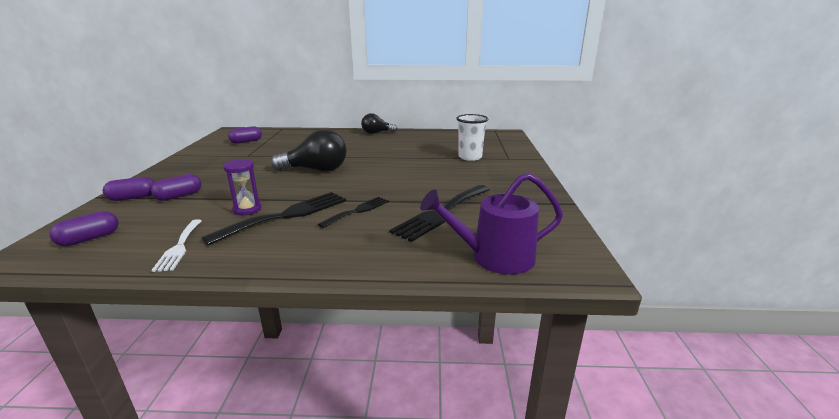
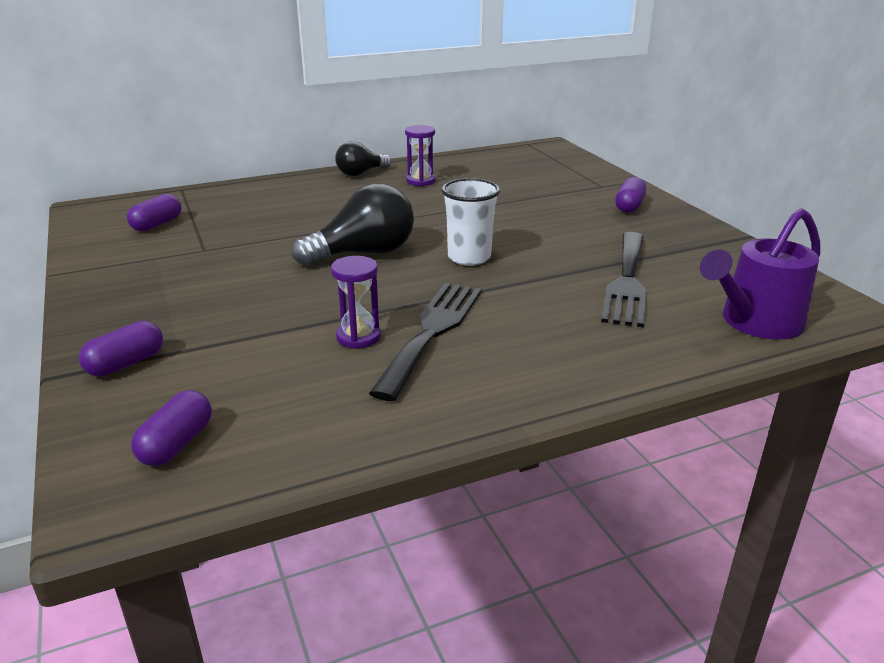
camera: 25 degrees left, 5 degrees up
purple capsule [151,174,201,201] -> purple capsule moved to [615,177,646,213]
white fork [151,219,202,272] -> none
black fork [318,197,389,228] -> none
white cup [456,114,488,161] -> white cup moved to [441,178,500,266]
none -> purple hourglass [405,125,435,186]

